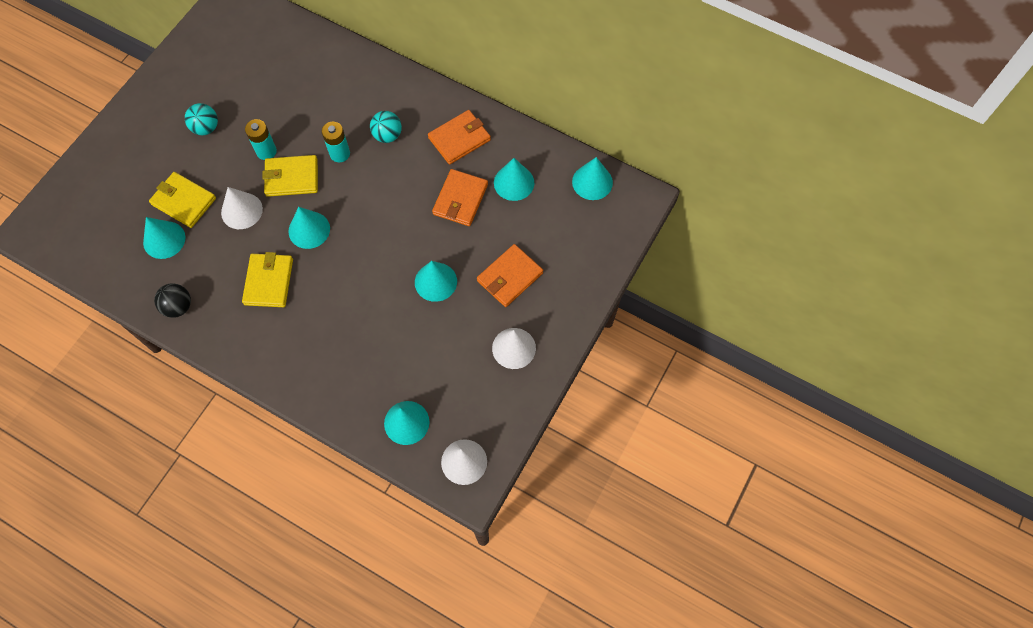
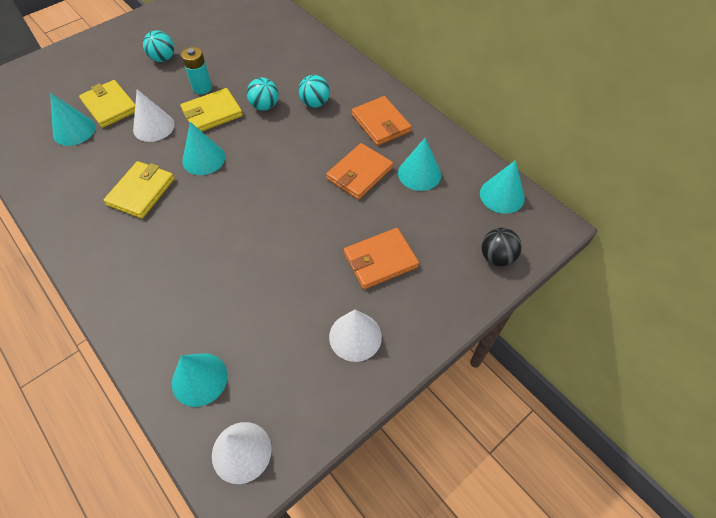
camera: 20 degrees right, 10 degrees down
black ball [154,283,191,318] -> black ball moved to [482,228,522,266]
yellow wallet [262,155,318,197] -> yellow wallet turned 45 degrees counterclockwise [181,88,243,131]
turquoise battery [322,122,350,162] -> turquoise ball [247,78,279,111]
turquoise cone [415,261,457,302] -> none
orange wallet [428,110,491,165] -> orange wallet turned 75 degrees clockwise [352,96,411,146]

